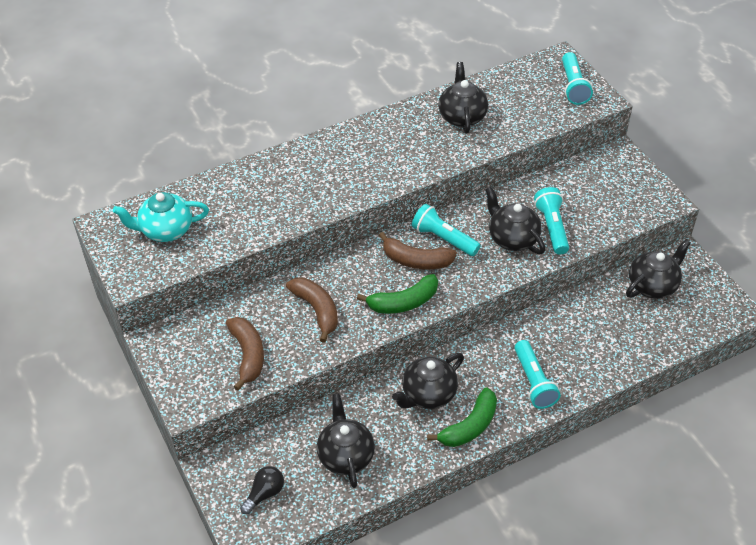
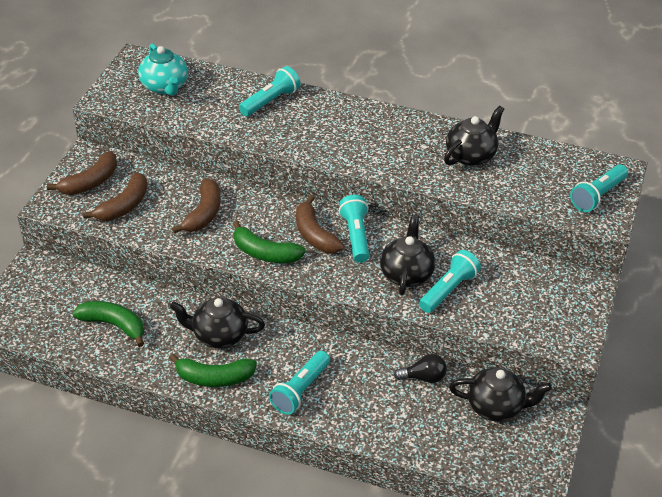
camera: 45 degrees right, 5 degrees down
turquoise teapot [113,192,209,242] -> turquoise teapot turned 150 degrees counterclockwise [138,43,188,96]
black light bulb [240,466,284,514] -> black light bulb moved to [394,354,447,383]
black teapot [317,393,375,488] -> green banana [72,301,144,347]
none -> brown banana [47,151,117,195]
none -> turquoise flashlight [239,66,301,116]

